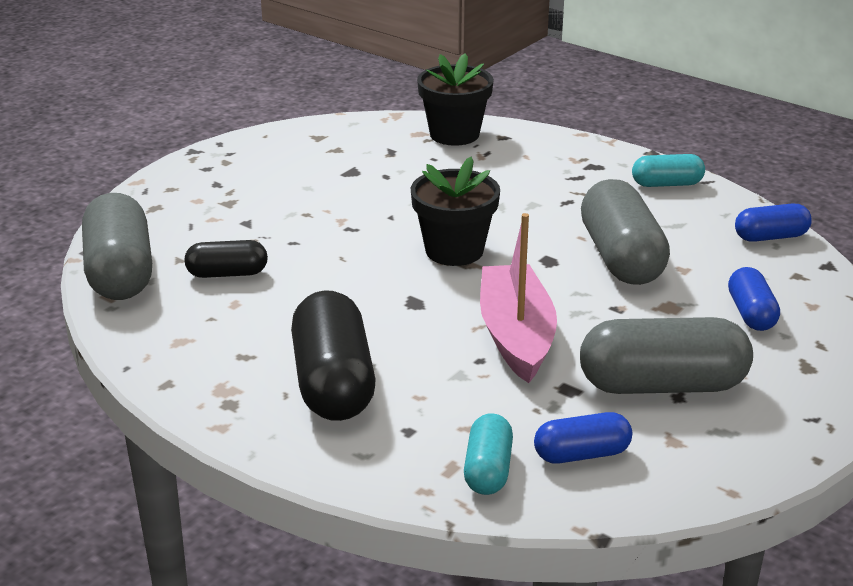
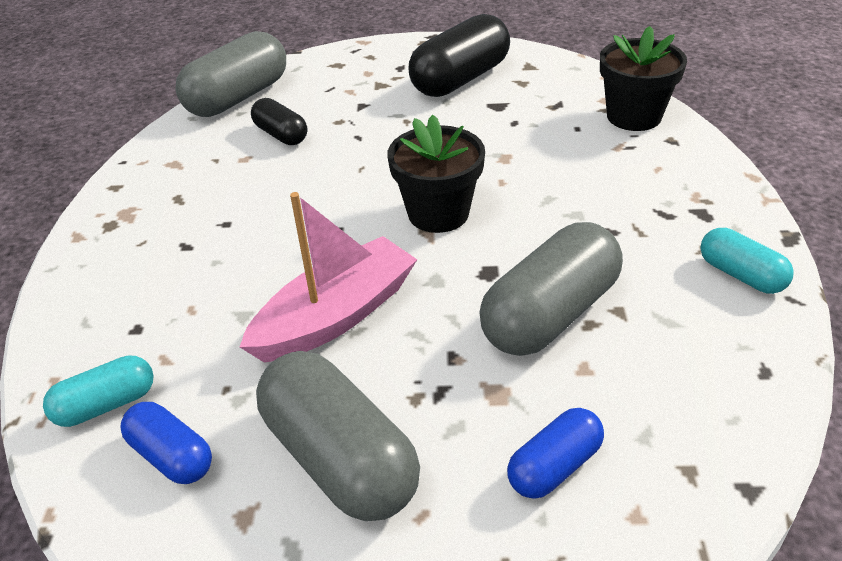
camera: 55 degrees right, 10 degrees up
black capsule [291,290,375,421] -> black capsule moved to [409,14,510,97]
blue capsule [735,204,812,242] -> none

